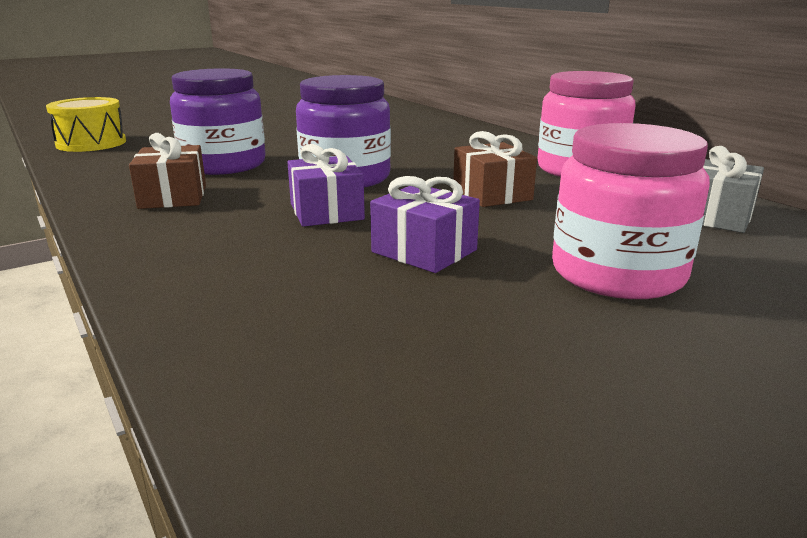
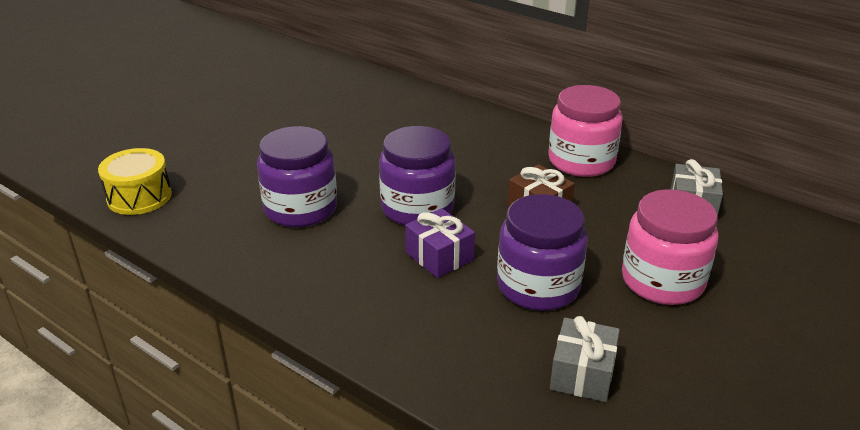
camera: 20 degrees left, 10 degrees up
brown gift [129,133,206,209] -> none
purple gift [370,176,480,273] -> purple jar [497,194,587,311]
none -> grey gift [550,316,620,402]

